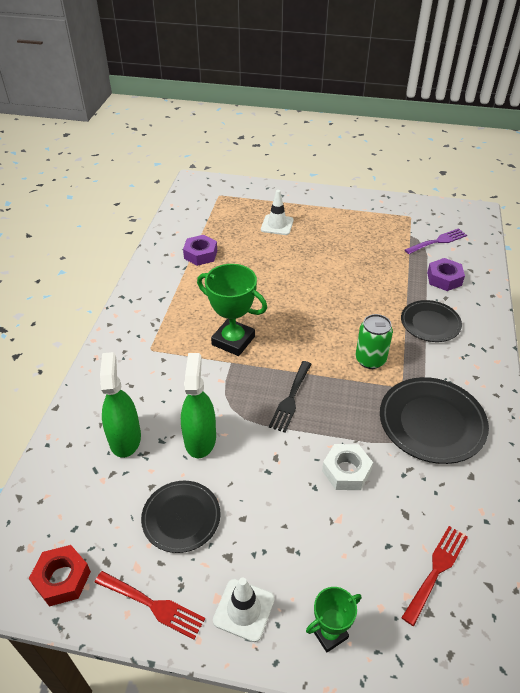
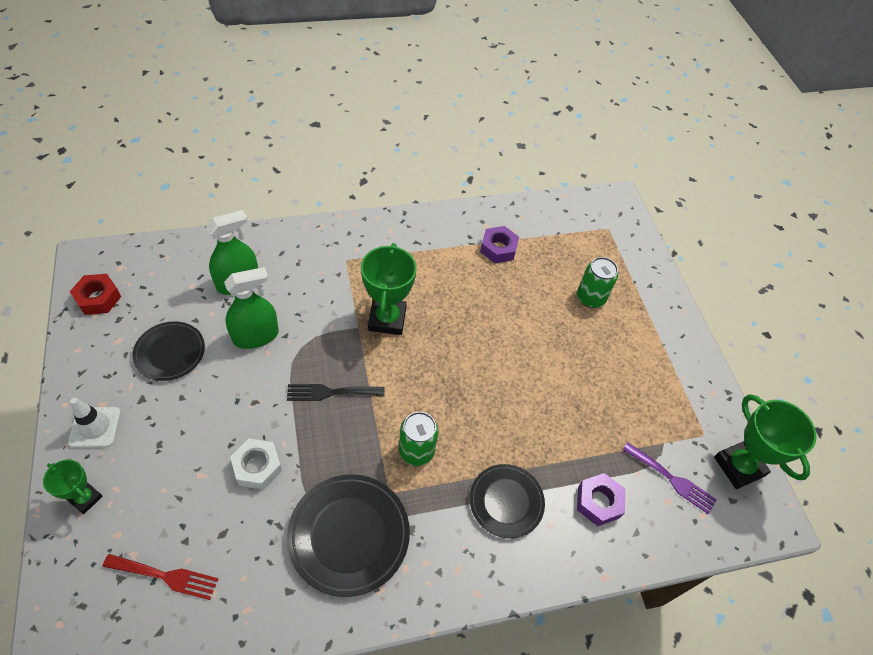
camera: 60 degrees right, 10 degrees up
red fork [94,571,205,640] -> none
white traffic cone [261,190,294,235] -> green can [577,257,618,308]
none -> green trophy [714,394,817,489]

